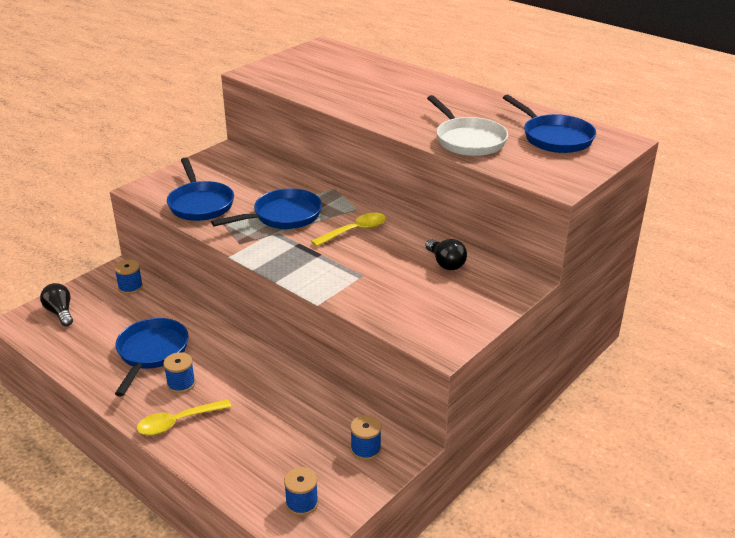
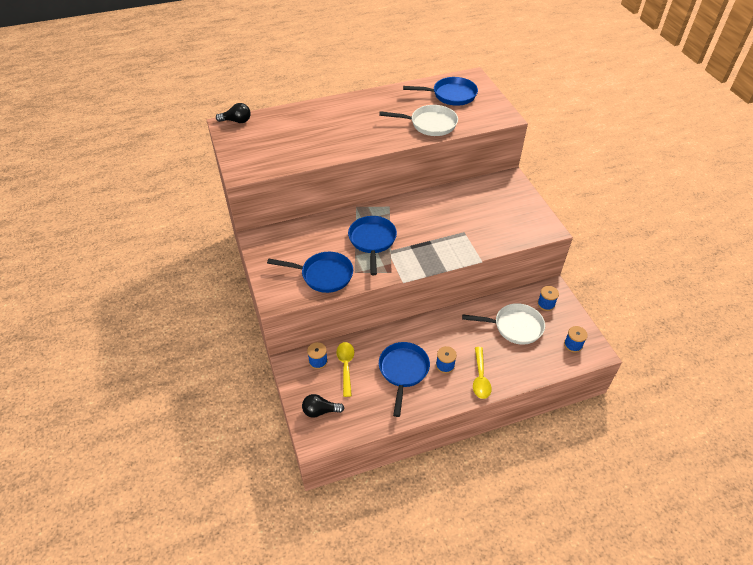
camera: 60 degrees left, 15 degrees up
blue pan [115,318,189,396] -> blue pan turned 60 degrees clockwise [379,342,430,417]
yellow spoon [311,213,386,247] -> yellow spoon moved to [336,342,354,397]
black light bulb [426,239,467,270] -> black light bulb moved to [216,103,251,123]
none -> white pan [462,303,545,345]

